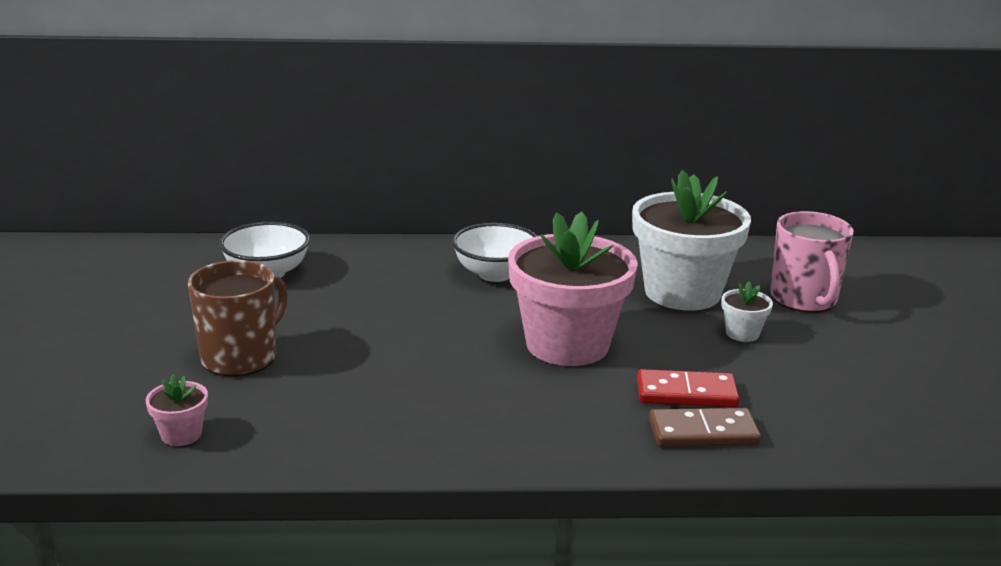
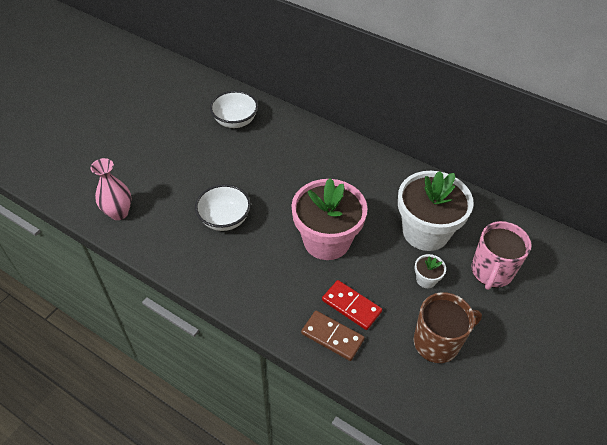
camera: 35 degrees right, 25 degrees up
pink flower pot [146,374,208,446] -> pink vase [91,158,131,220]
brown mug [187,260,288,377] -> brown mug moved to [414,292,482,363]
white bowl [452,223,537,282] -> white bowl moved to [195,184,251,231]

